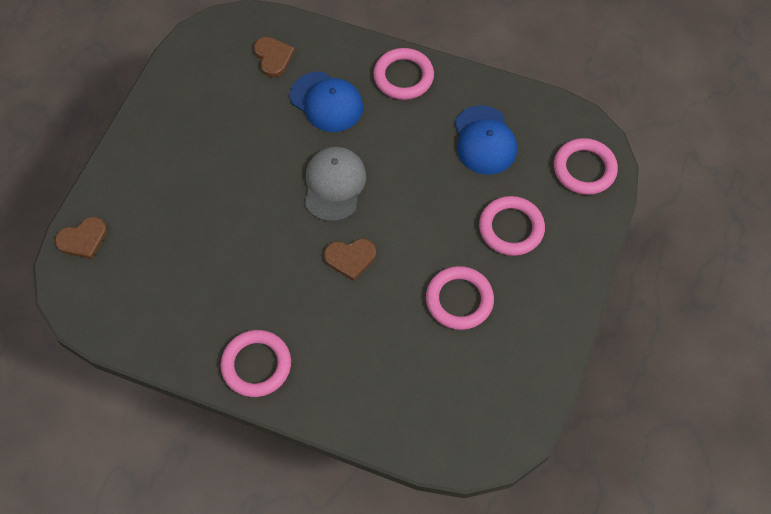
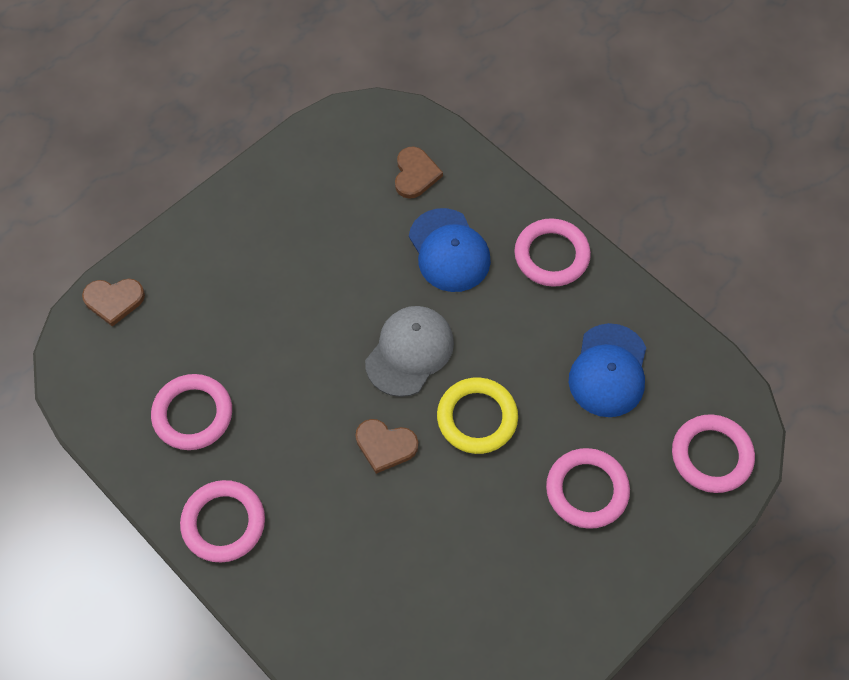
camera: 25 degrees right, 0 degrees up
pink ring [426,266,494,330] -> pink ring moved to [151,374,232,450]
none -> yellow ring [437,377,518,454]

